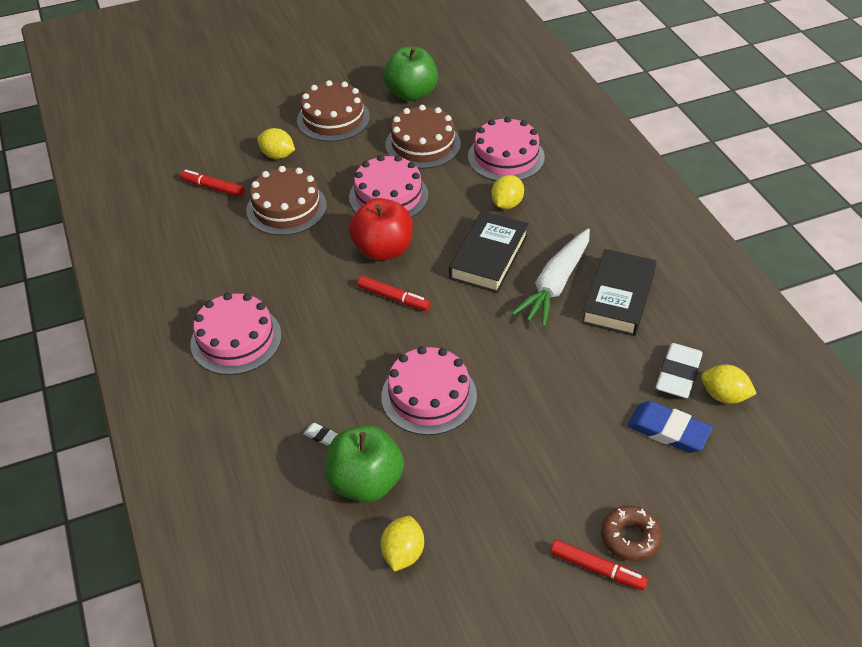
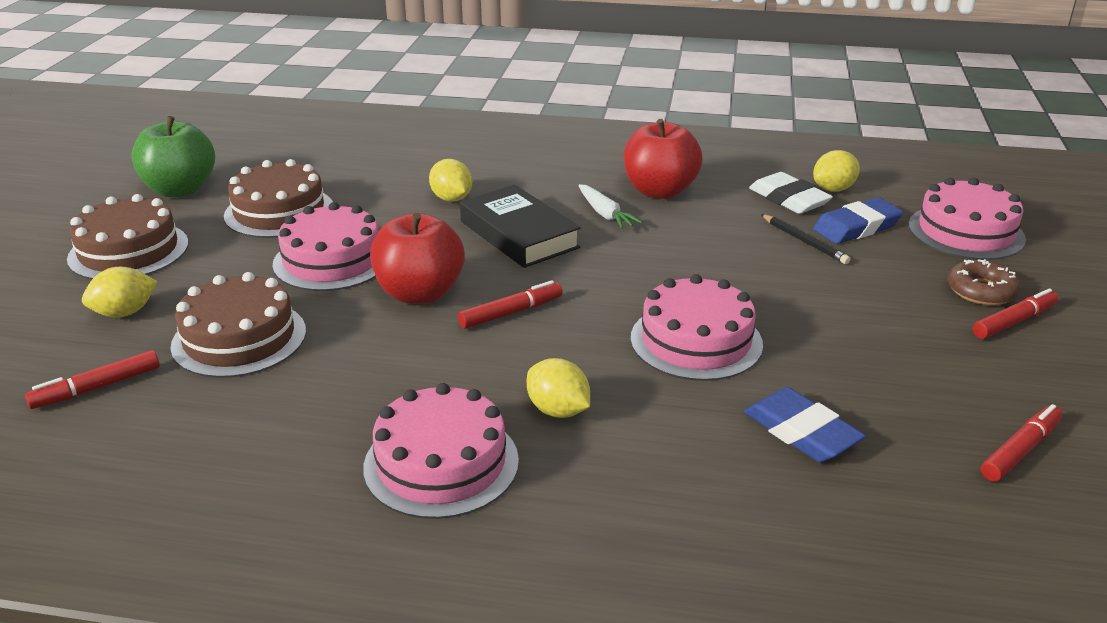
camera: 60 degrees left, 15 degrees down
white eraser [303,423,338,446] -> none
green apple [325,425,404,503] -> blue eraser [744,387,866,462]
yellow lemon [381,516,424,572] -> yellow lemon moved to [527,358,590,418]
pink cake [468,117,545,181] -> pink cake moved to [909,178,1026,260]
white carrot [512,229,590,327] -> white carrot [578,184,643,229], size x0.57
black book [581,249,656,336] -> red apple [624,119,702,199]
none -> black pencil [761,214,850,264]
none -> red marker [981,404,1063,481]

